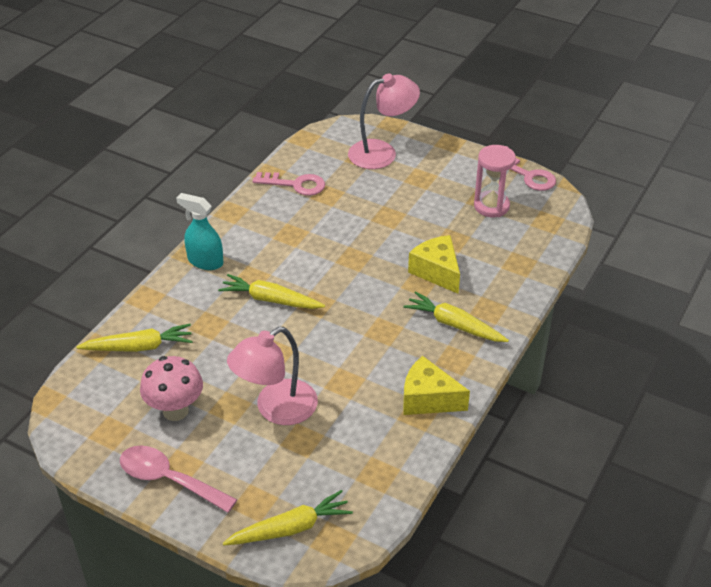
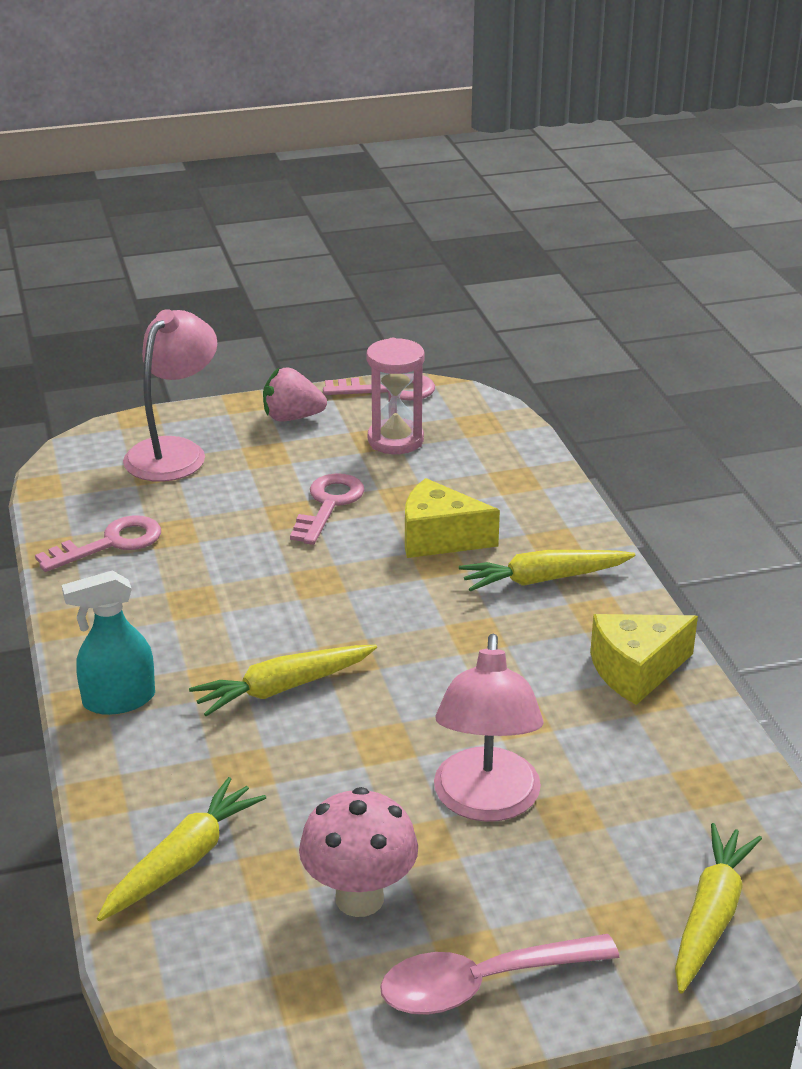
camera: 45 degrees left, 10 degrees down
none -> pink strawberry [263,367,327,421]
none -> pink key [290,473,365,545]

